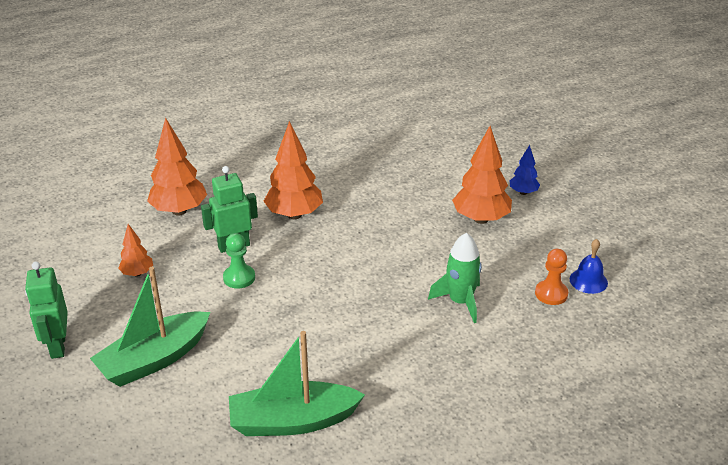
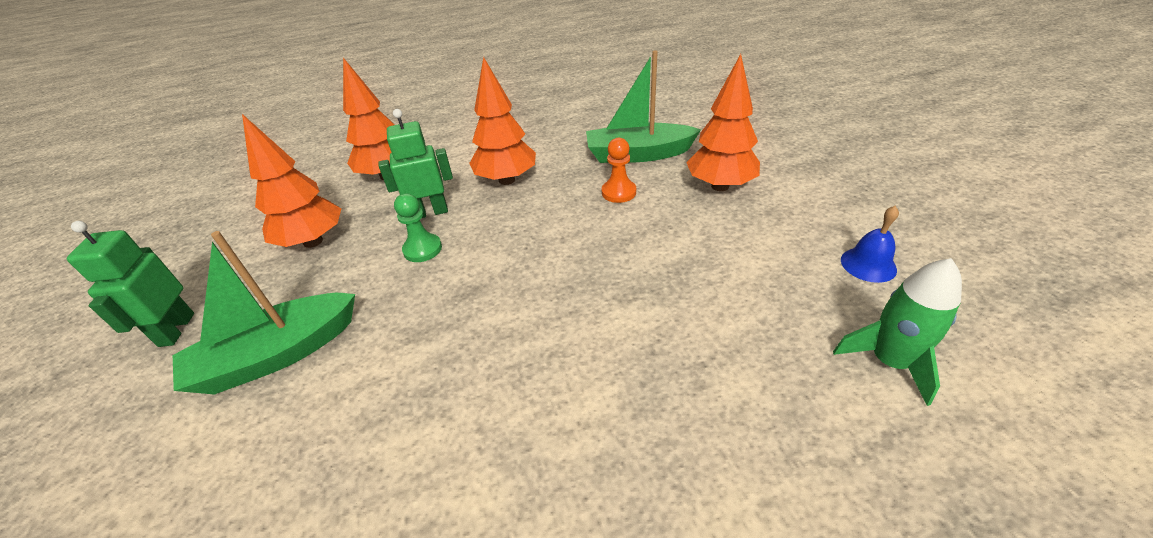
camera: 10 degrees right, 5 degrees up
orange tree [118,224,153,277] -> orange tree [242,114,341,248], size x1.86
green boat [229,331,365,436] -> green boat moved to [586,50,701,163]
green rocket [428,232,482,323] -> green rocket moved to [833,258,962,406]
blue tree [510,145,540,195] -> none
orange pawn [535,249,568,305] -> orange pawn moved to [602,138,636,203]

